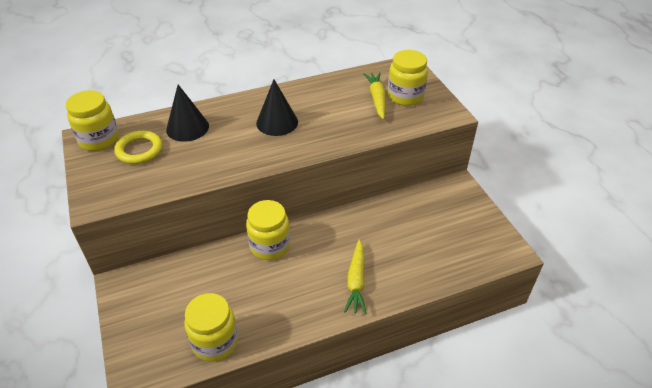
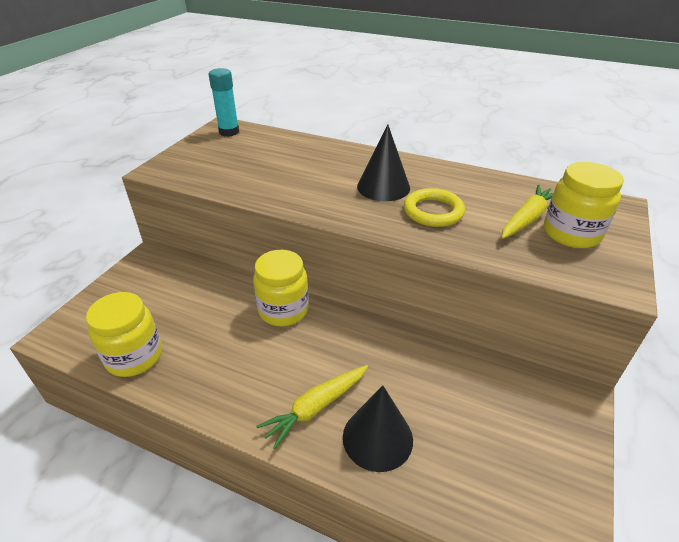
camera: 45 degrees right, 5 degrees down
yellow jar [66,90,119,151] -> turquoise glue stick [209,68,239,137]
yellow ring [114,131,163,164] -> yellow ring moved to [404,188,465,227]
black cone [166,84,209,142] -> black cone moved to [343,385,413,472]

